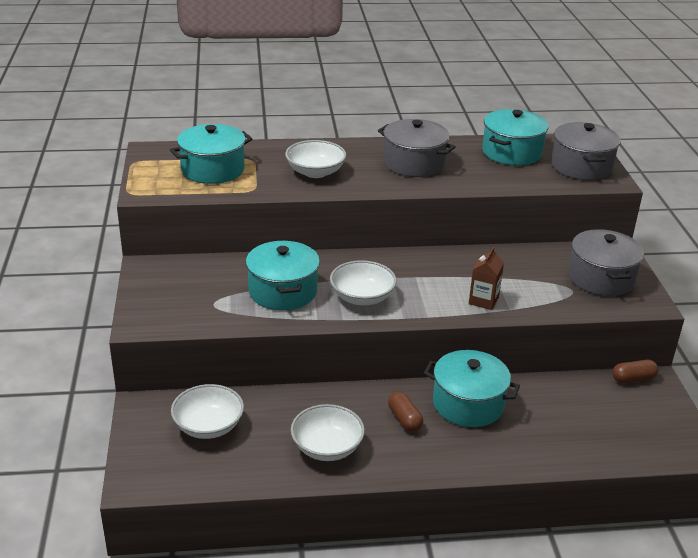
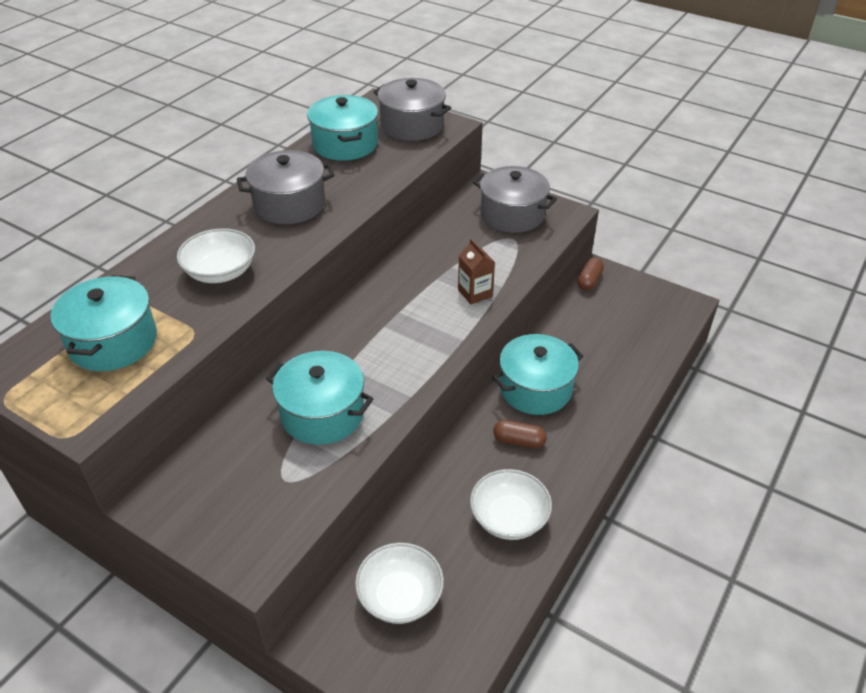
camera: 50 degrees left, 10 degrees up
white bowl [330,260,397,305] -> none

